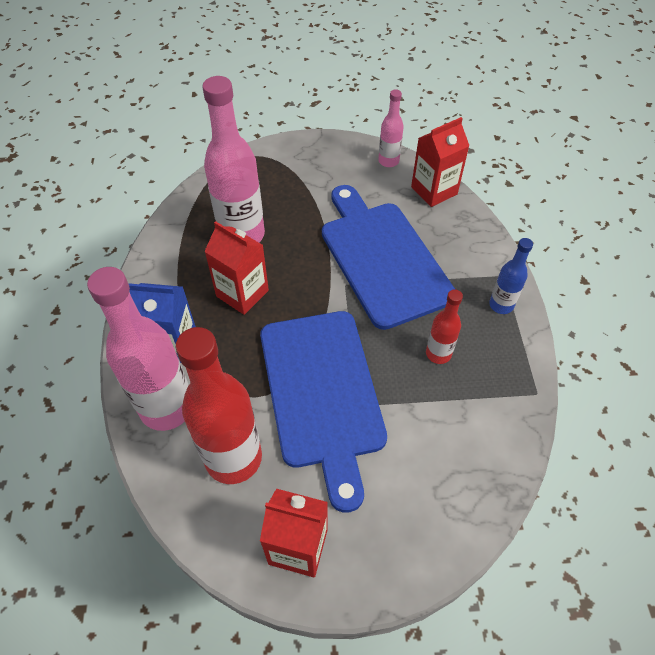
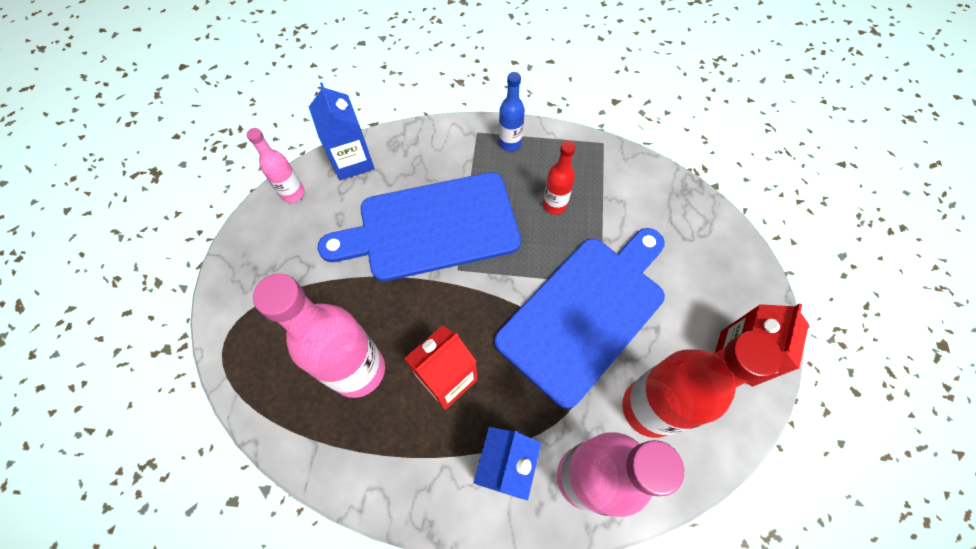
camera: 80 degrees left, 10 degrees up
blue cutting board [260,311,387,512] -> blue cutting board turned 45 degrees counterclockwise [494,228,665,409]
red carton [411,117,469,207] -> blue carton [309,82,375,180]

